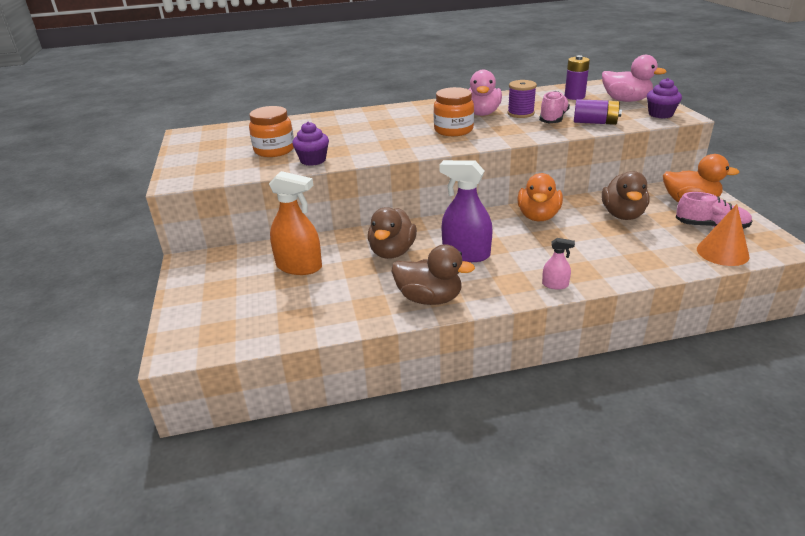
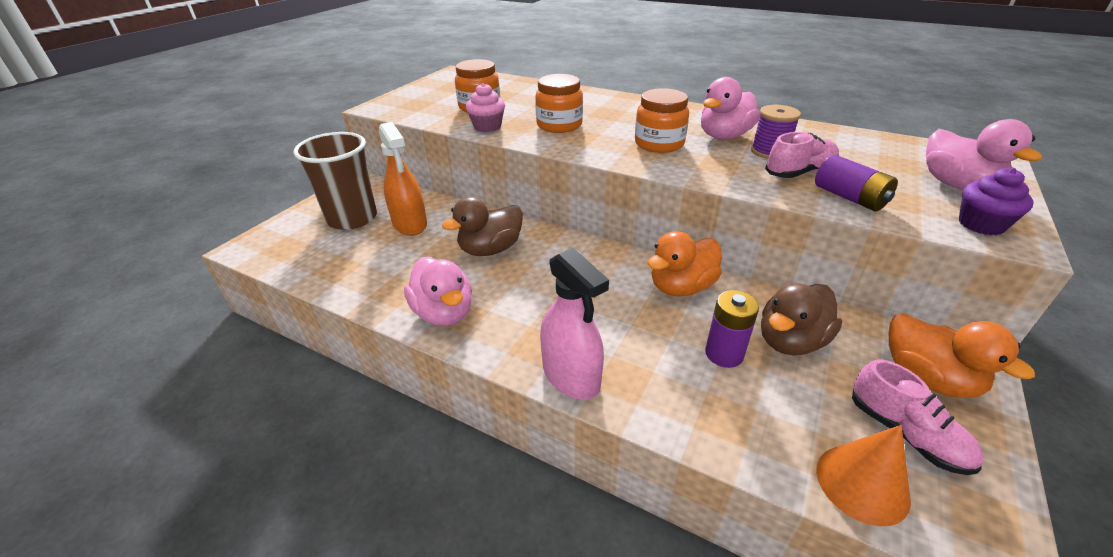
camera: 40 degrees right, 5 degrees up
purple cupcake [292,122,329,166] -> pink cupcake [466,83,505,132]
brown duck [392,244,475,305] -> pink duck [404,257,472,326]
purple spray bottle [440,160,493,262] -> none
pink spray bottle [542,238,575,289] -> pink spray bottle [540,248,609,400], size x2.05
purple battery [565,55,590,100] -> purple battery moved to [705,290,759,368]
none -> brown cup [294,132,377,230]
none -> orange jar [535,74,583,133]

